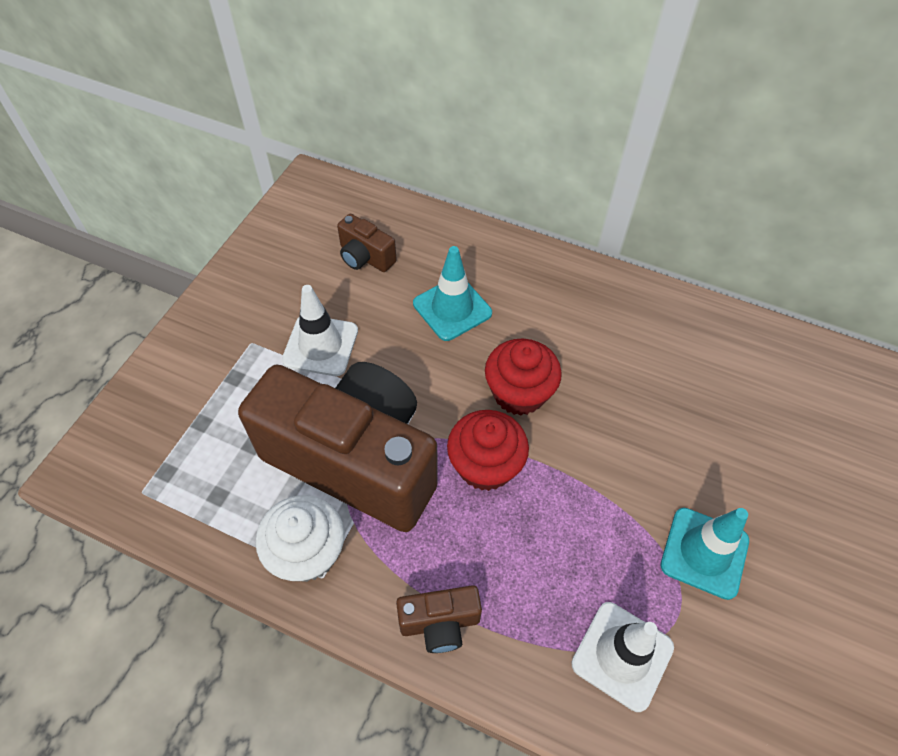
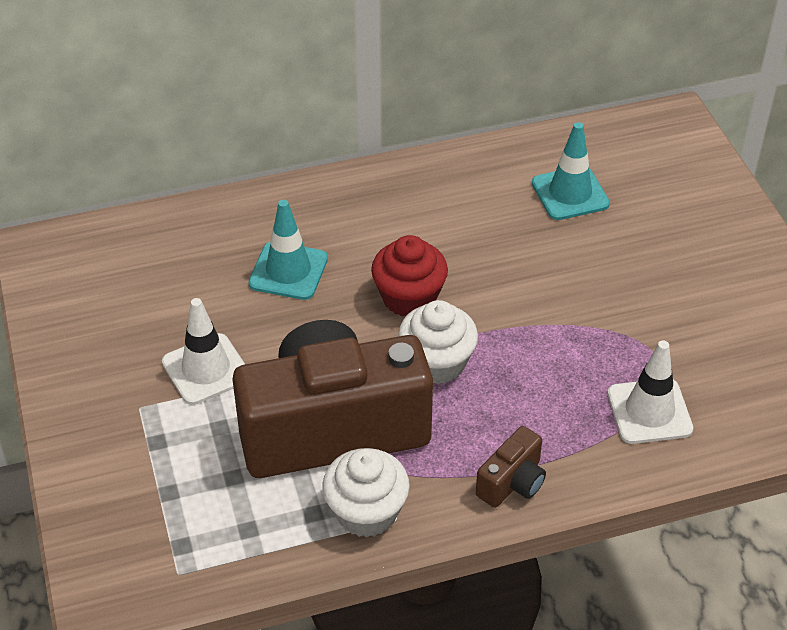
camera: 40 degrees left, 10 degrees down
brown camera [337,214,397,272] -> none
red cupcake [447,410,529,491] -> white cupcake [398,300,478,385]
turquoise traffic cone [661,508,749,600] -> turquoise traffic cone moved to [532,122,610,220]

